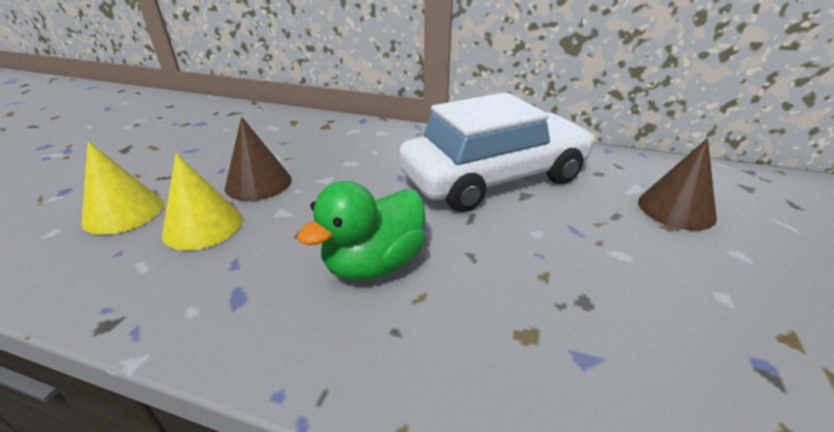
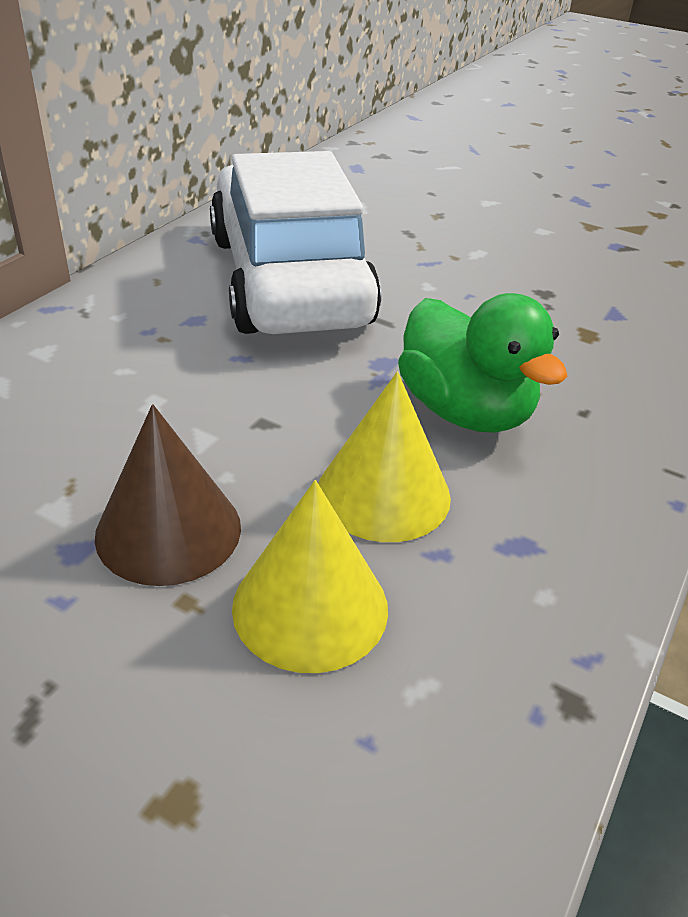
camera: 80 degrees left, 5 degrees up
yellow cone [82,141,163,235] -> yellow cone moved to [318,372,451,542]
brown cone [638,138,717,230] -> none

